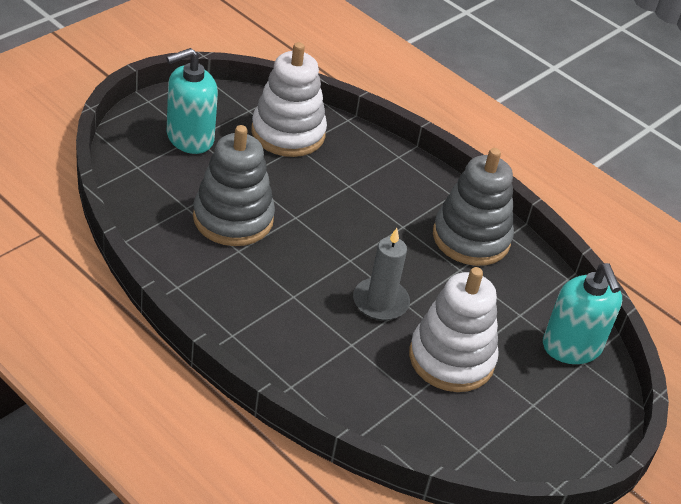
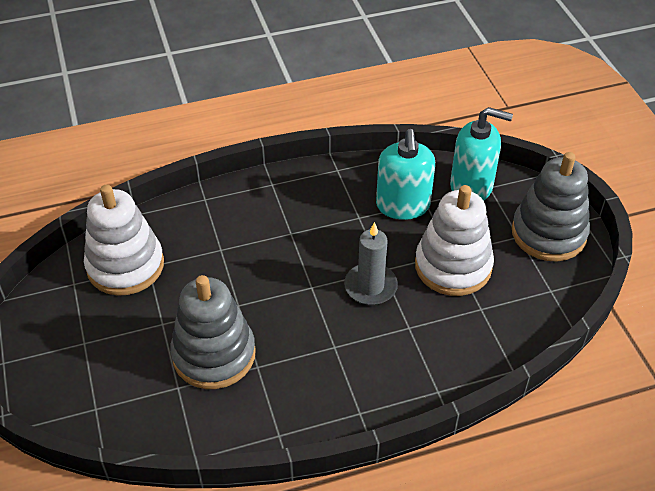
camera: 55 degrees left, 5 degrees up
turquoise soap dispenser [166,48,218,154] -> turquoise soap dispenser moved to [376,129,435,220]
grey stacking toy [433,148,514,266] -> grey stacking toy moved to [512,152,590,261]

